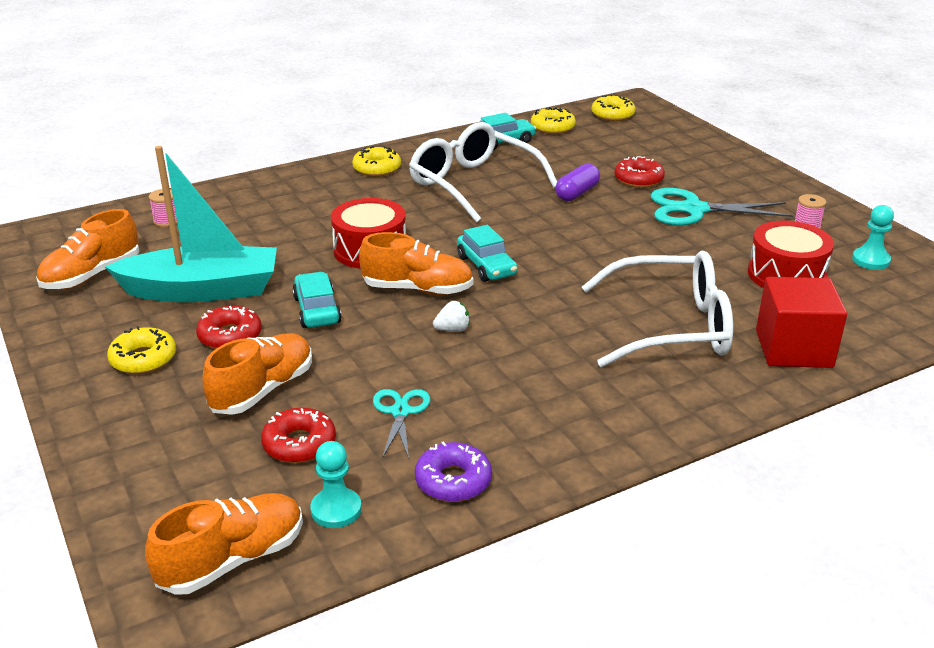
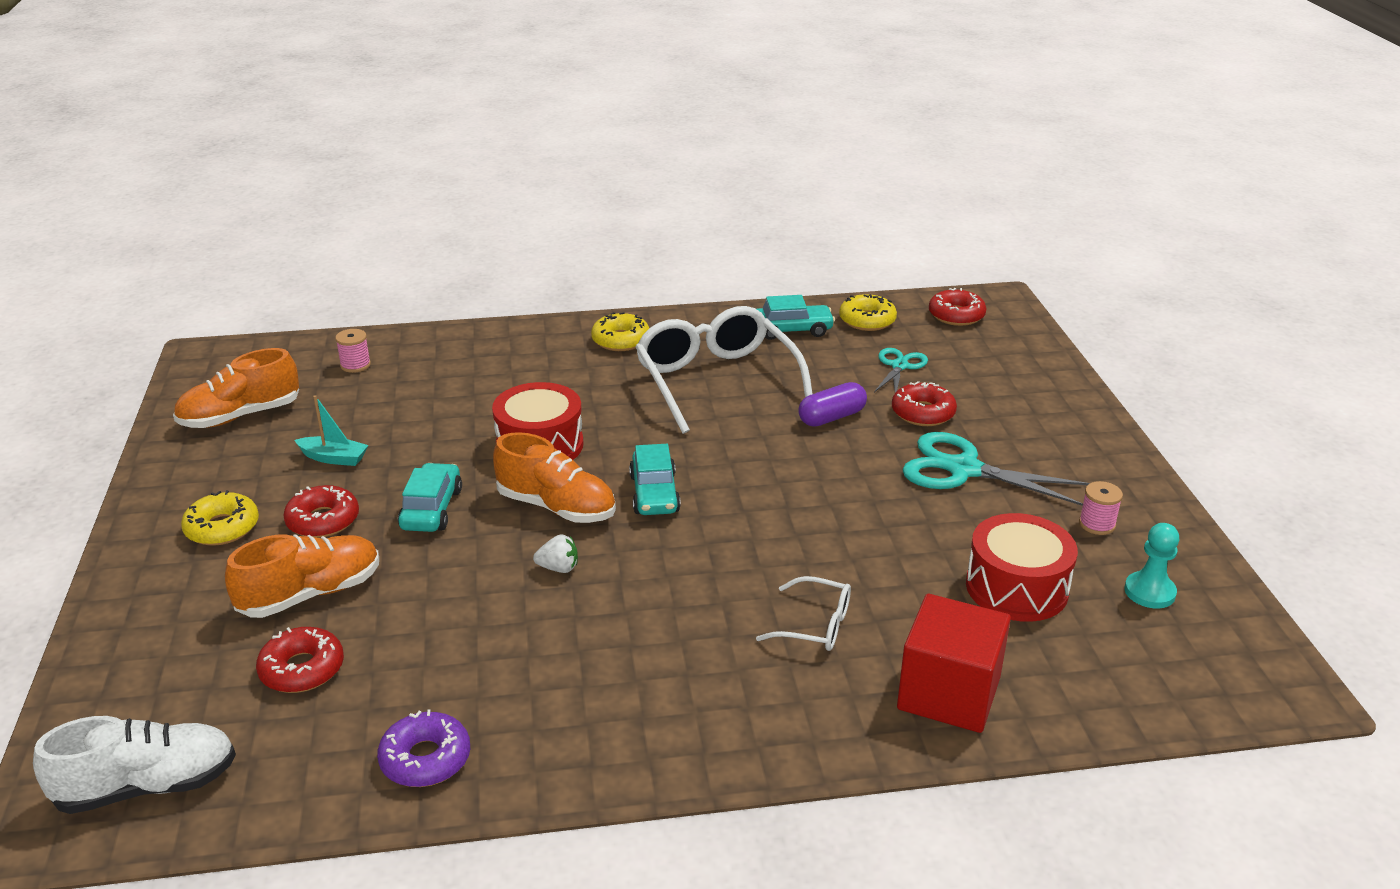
camera: 20 degrees right, 0 degrees up
turquoise boat [105,146,277,302] -> turquoise boat [295,395,368,466], size x0.41
orange shoe [145,493,303,595] -> white shoe [33,716,236,814]
turquoise pawn [311,441,362,528] -> none
turquoise scissors [373,389,430,459] -> turquoise scissors moved to [874,348,928,393]
white glasses [582,251,733,367] -> white glasses [756,576,851,651], size x0.47
yellow donut [592,94,636,121] -> red donut [929,288,987,326]

